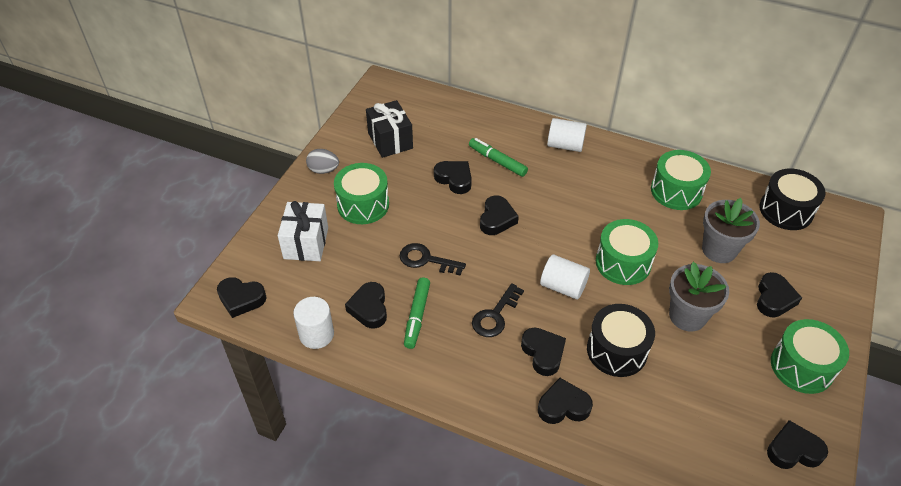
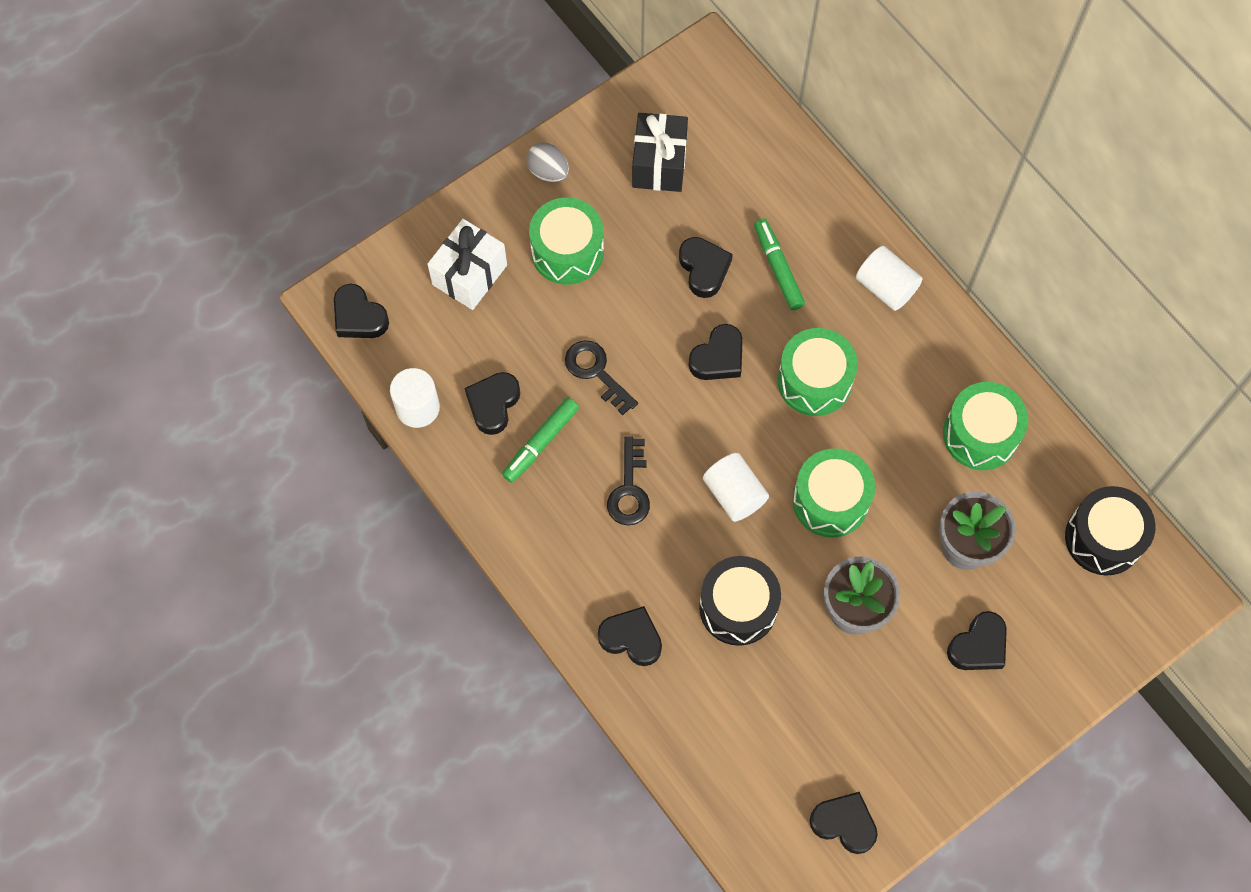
camera: 30 degrees right, 20 degrees up
black key [472,283,524,337] -> black key turned 60 degrees counterclockwise [607,436,650,526]
black heart [521,328,566,376] -> none
green drum [771,319,849,394] -> green drum moved to [778,328,858,416]

